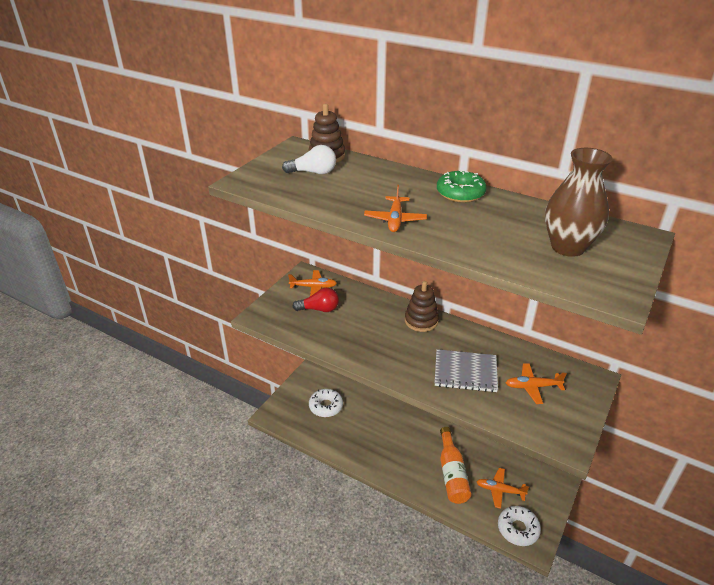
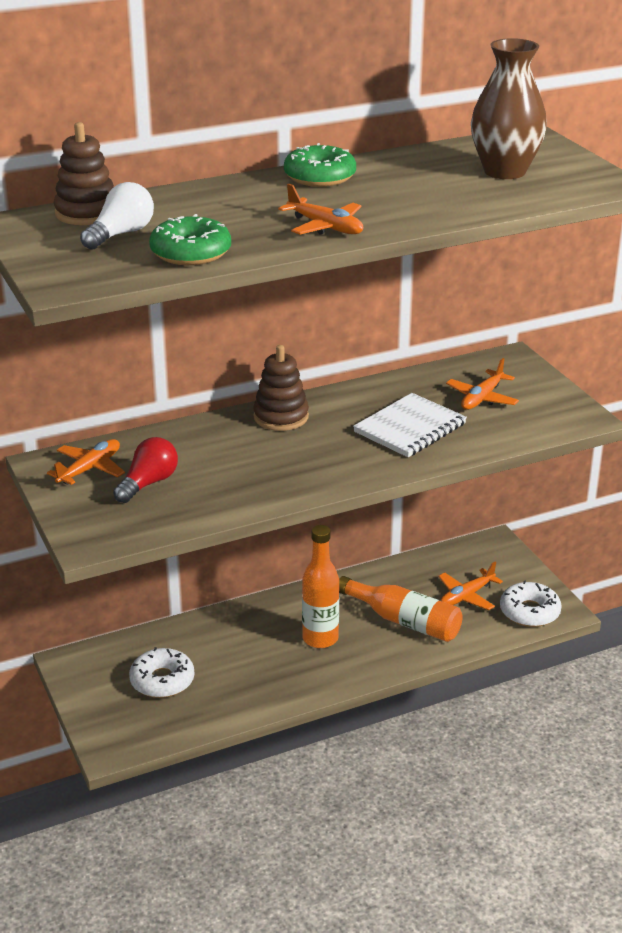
camera: 55 degrees left, 5 degrees down
grey notebook [435,349,498,392] -> white notebook [353,393,467,457]
none -> green donut [149,214,231,265]
none -> orange bottle [302,525,339,648]

